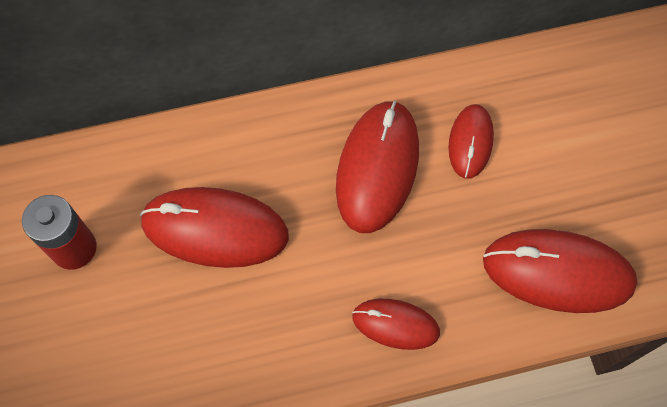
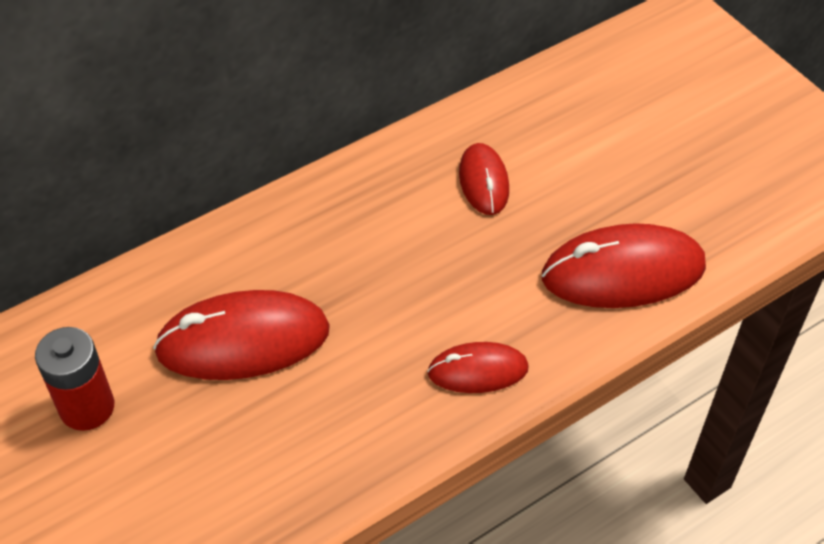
camera: 20 degrees left, 15 degrees down
red mouse [336,101,419,233] -> none

